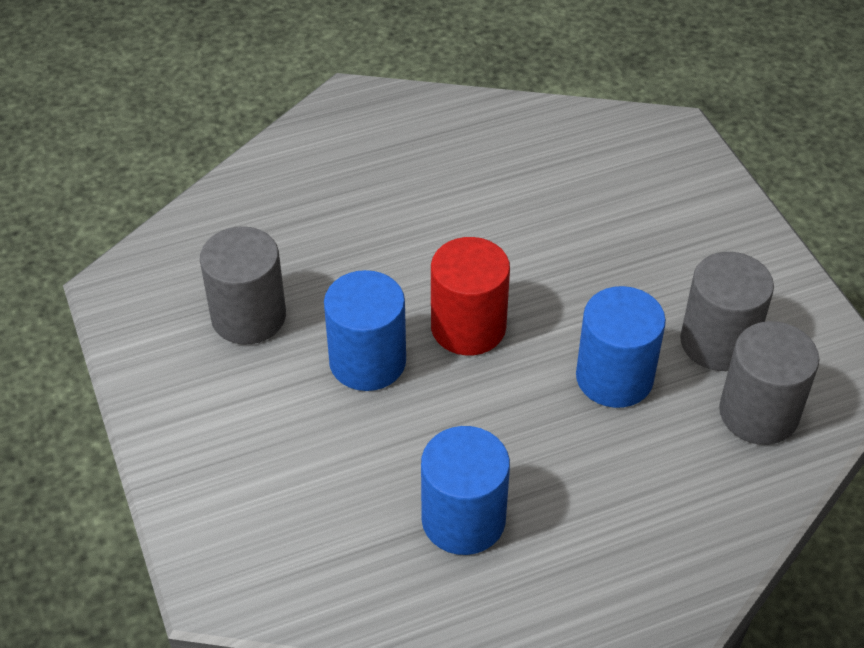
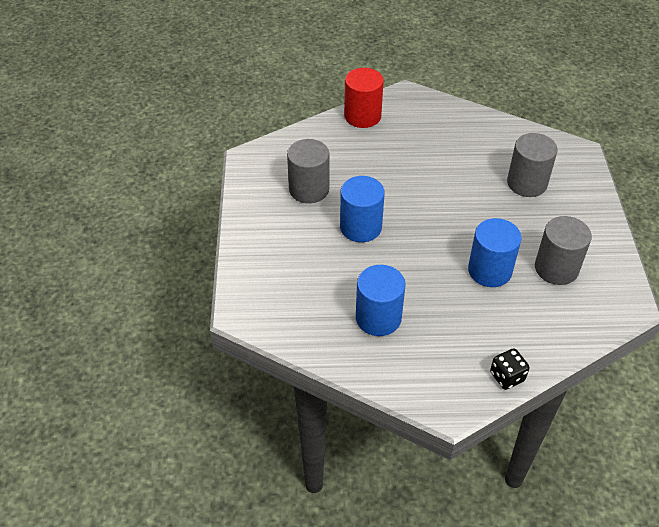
camera: 20 degrees right, 0 degrees up
red cylinder [431,237,510,355] -> red cylinder moved to [344,68,384,128]
grey cylinder [719,321,819,445] -> grey cylinder moved to [507,133,558,197]
none -> black dice [490,348,530,390]

